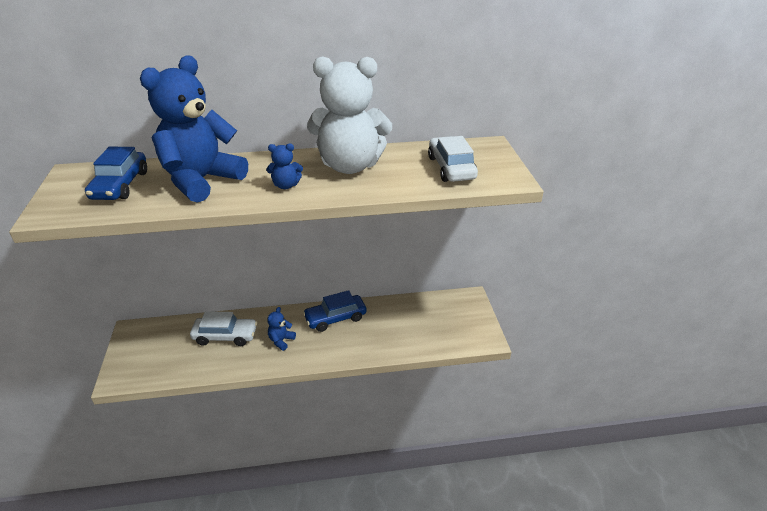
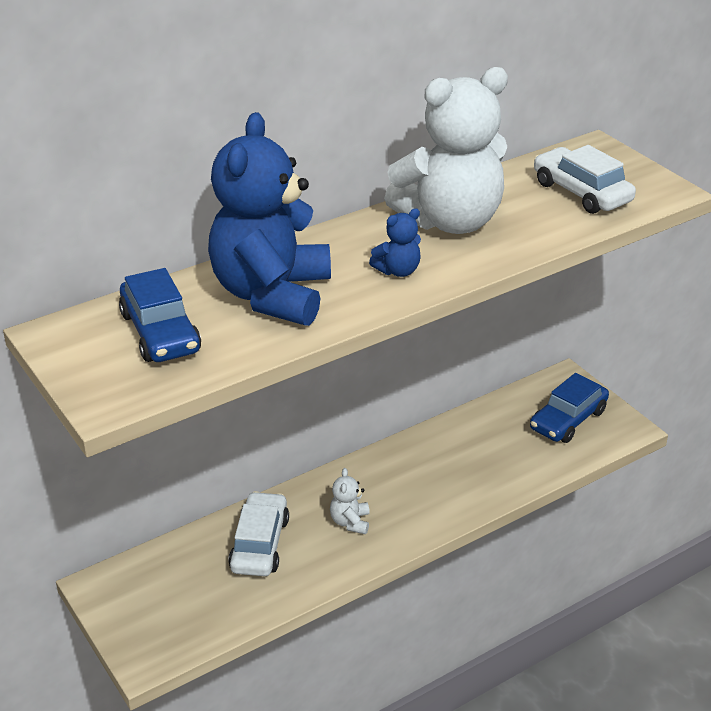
camera: 25 degrees left, 0 degrees up
white car [190,311,257,346] -> white car turned 60 degrees counterclockwise [228,491,289,576]
blue teddy bear [267,307,296,351] -> white teddy bear [330,468,370,534]
blue car [303,290,367,332] -> blue car moved to [530,373,609,443]

